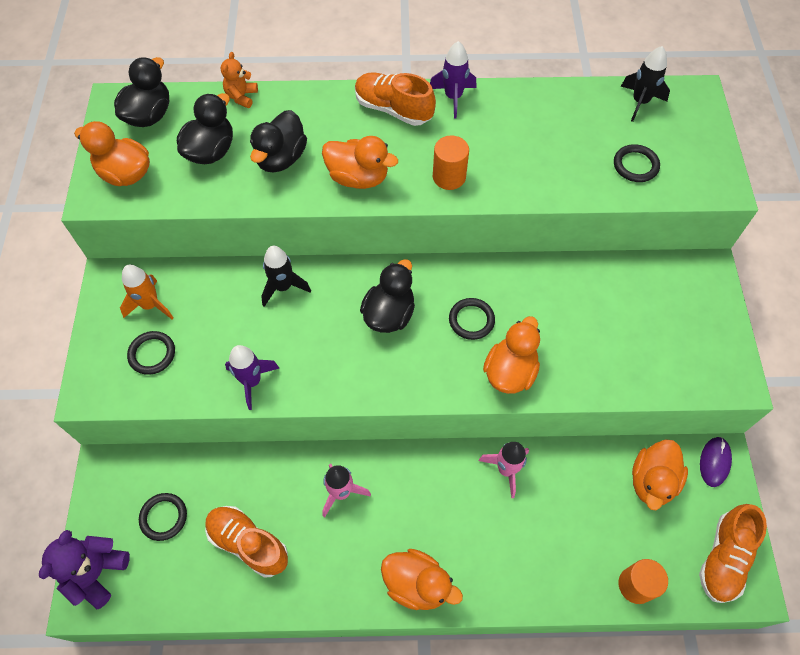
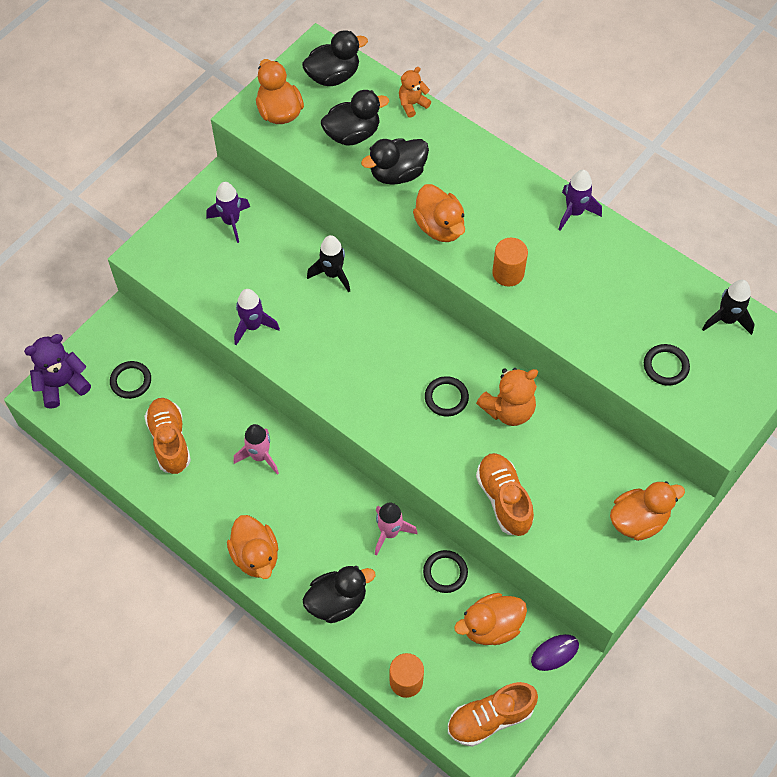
camera: 40 degrees right, 0 degrees up
orange rocket [120,265,174,319] -> purple rocket [206,182,250,243]
black ring [127,331,175,375] -> black ring moved to [423,550,468,593]
orange shoe [355,72,436,126] -> orange shoe moved to [476,453,534,536]
black duck [360,259,415,333] -> black duck moved to [303,566,376,623]
orange duck [483,316,540,394] -> orange duck moved to [610,482,685,541]
none -> orange teddy bear [476,368,538,426]

